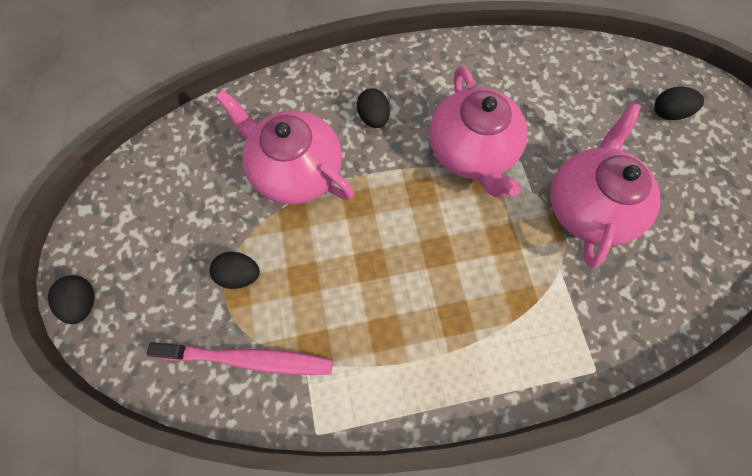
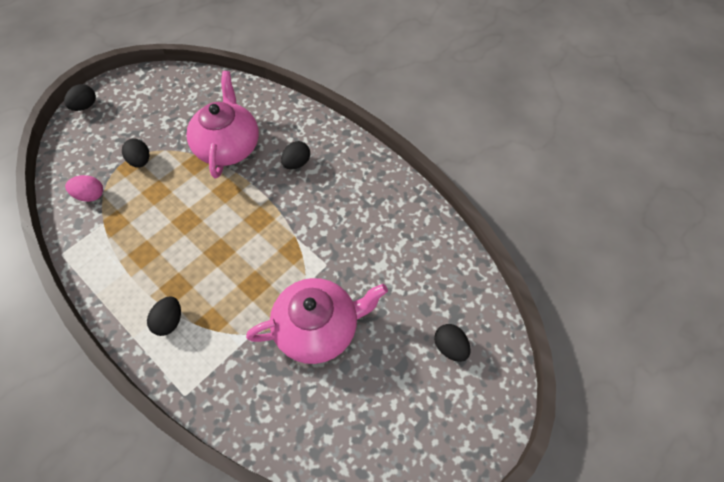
camera: 55 degrees right, 10 degrees down
pink toothbrush [147,342,333,375] -> pink egg [65,175,103,202]
pink teapot [429,66,527,198] -> none
none -> black egg [147,296,181,336]

